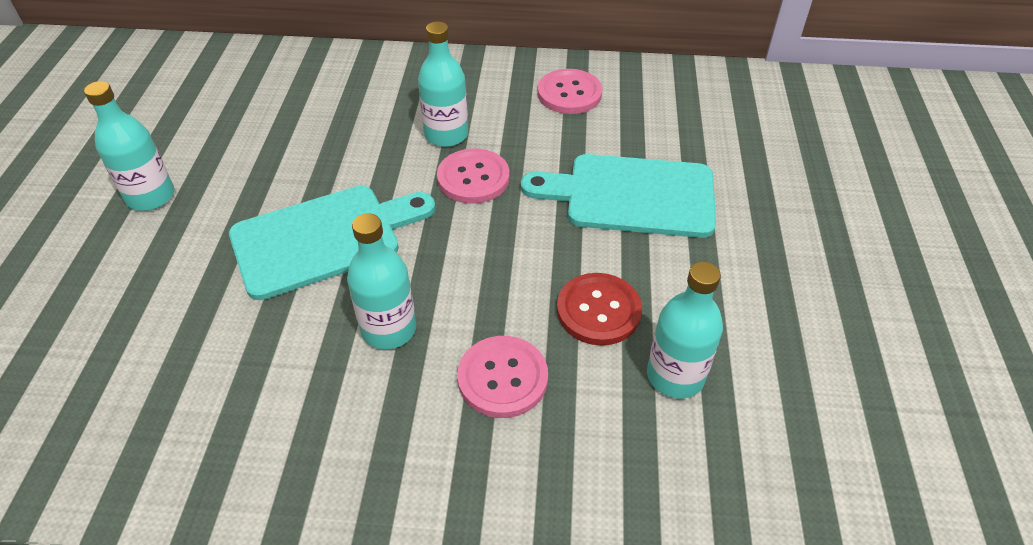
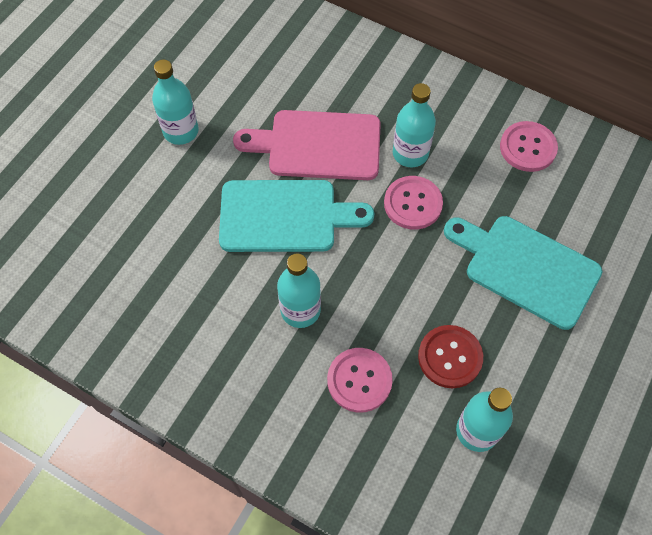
camera: 25 degrees right, 15 degrees up
none -> pink cutting board [233,110,381,180]

